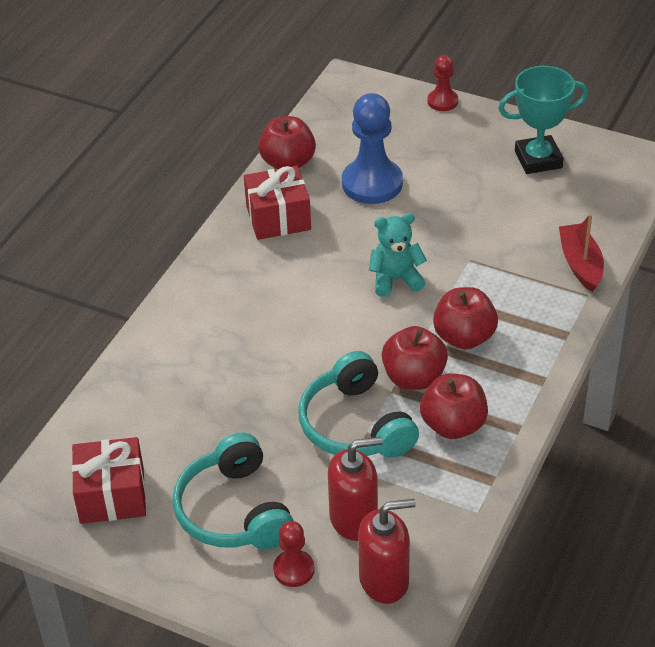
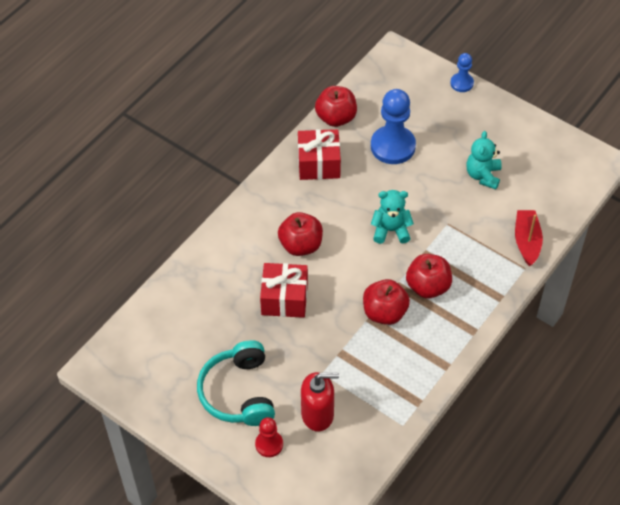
camera: 10 degrees right, 10 degrees up
red gift [72,437,146,524] -> red gift moved to [260,263,308,318]
turquoise headphones [298,351,419,458] -> none
red soap dispenser [358,499,416,604] -> none
red apple [420,373,488,439] -> red apple moved to [278,212,323,256]
red pawn [428,55,458,111] -> blue pawn [450,53,474,92]
turquoise trophy [498,66,589,174] -> none
none -> turquoise teddy bear [466,131,502,190]

